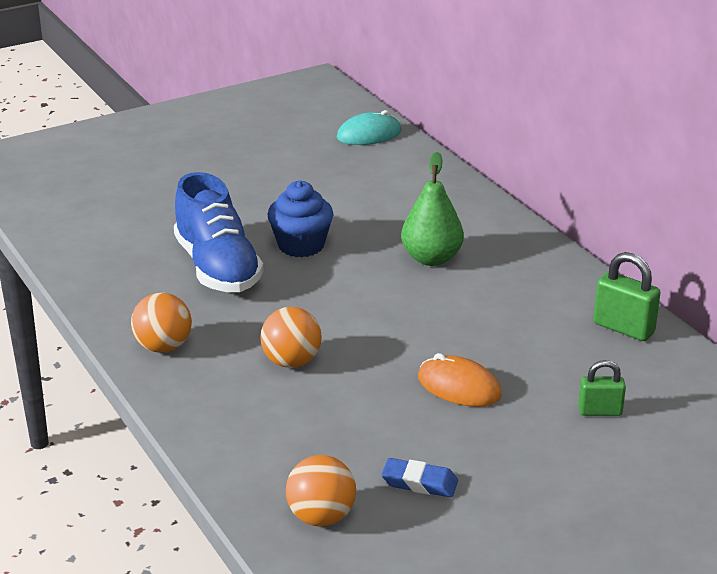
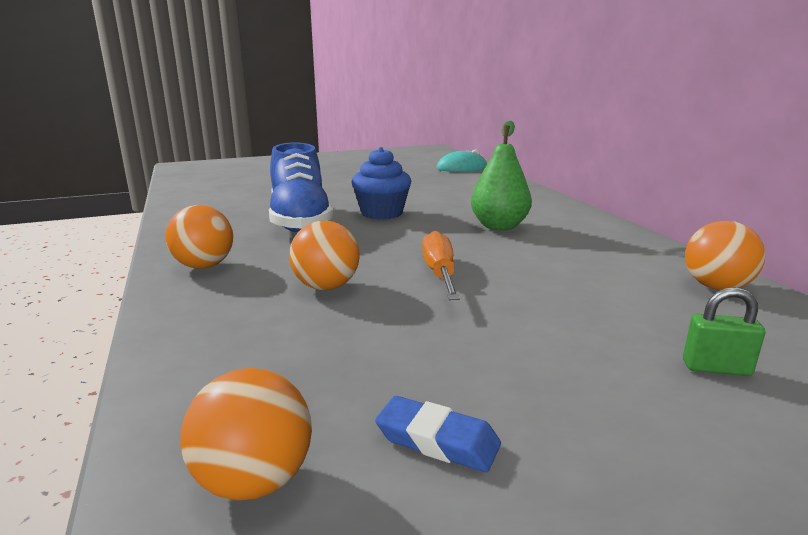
camera: 10 degrees right, 10 degrees down
orange mouse [418,353,502,407] -> none
green padlock [593,252,660,341] -> orange ball [685,221,765,290]
none -> orange screwdriver [422,231,460,300]

